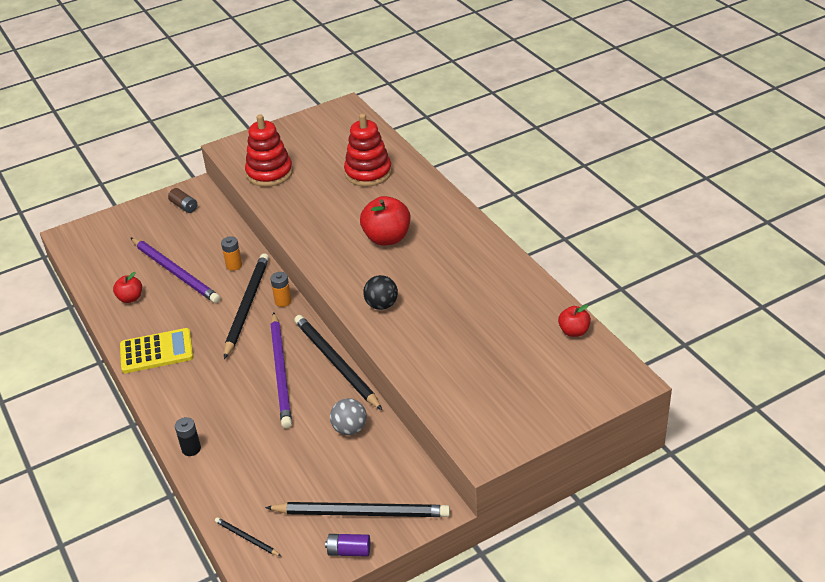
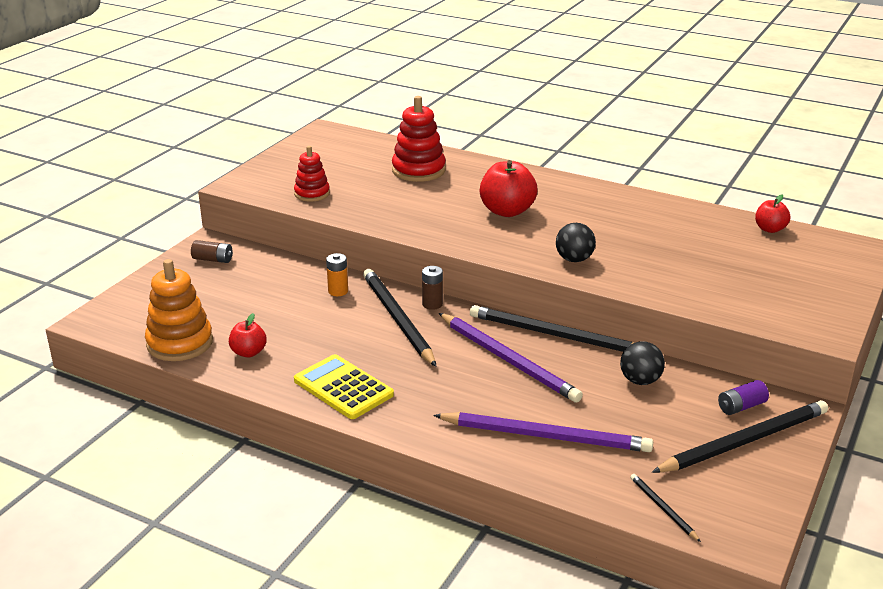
camera: 35 degrees left, 10 degrees down
yellow calculator [120,328,193,373] -> yellow calculator turned 90 degrees counterclockwise [294,354,394,419]
purple pencil [131,238,221,303] -> purple pencil moved to [433,412,653,452]
black battery [175,417,201,456] -> none
black pencil [215,517,281,556] -> black pencil turned 60 degrees clockwise [630,474,701,542]
red stacking toy [245,114,293,187] -> red stacking toy [294,146,330,202], size x0.63
orange battery [270,272,292,307] -> brown battery [422,266,443,310]
purple battery [325,534,370,556] -> purple battery moved to [718,380,769,415]
grey ball [330,398,367,435] -> black ball [620,341,665,385]
none -> orange stacking toy [145,259,213,361]

